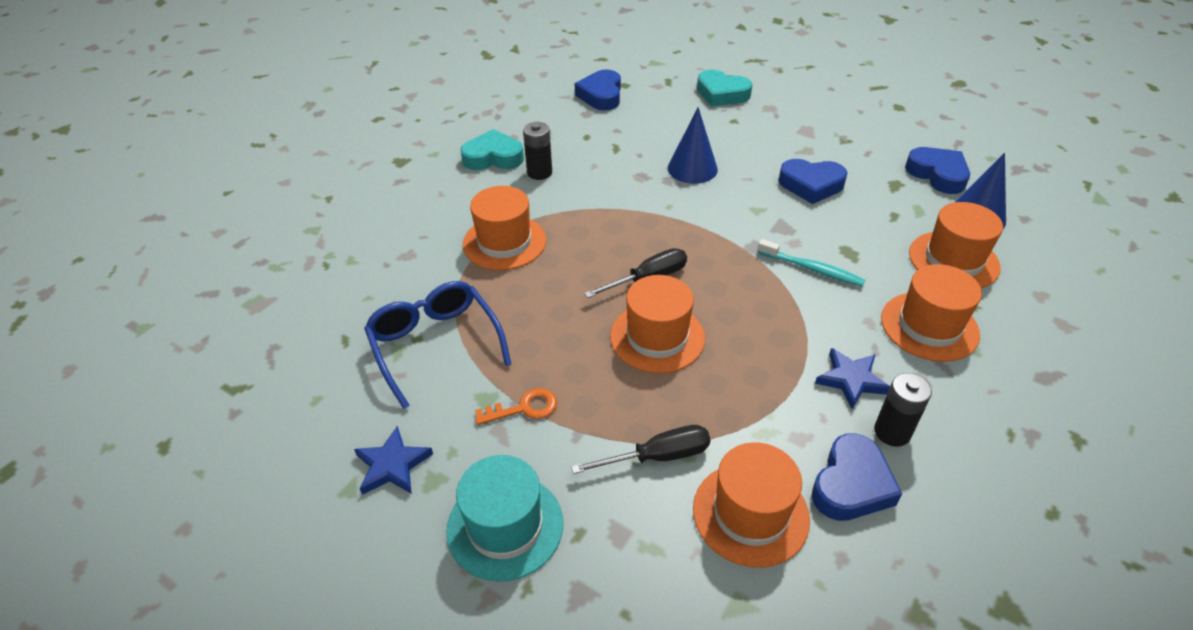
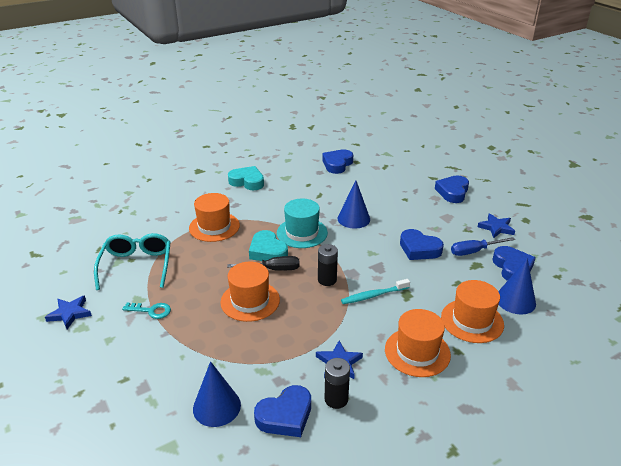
camera: 25 degrees right, 10 degrees down
blue glasses [364,281,512,409] -> turquoise glasses [94,233,171,290]
turquoise hat [446,455,563,582] -> turquoise hat moved to [277,199,328,248]
orange key [475,388,557,425] -> turquoise key [122,303,171,319]
black battery [523,122,552,180] -> black battery moved to [318,244,338,286]
black screwdriver [571,425,710,474] -> none
orange hat [693,442,810,568] -> blue cone [193,361,241,427]
turquoise heart [697,69,753,106] -> turquoise heart moved to [249,230,288,261]
turquoise toothbrush [757,239,865,287] -> turquoise toothbrush turned 105 degrees clockwise [341,279,410,304]
none -> blue heart [435,175,469,203]
none -> blue screwdriver [451,237,515,256]
none -> blue star [478,213,515,238]

